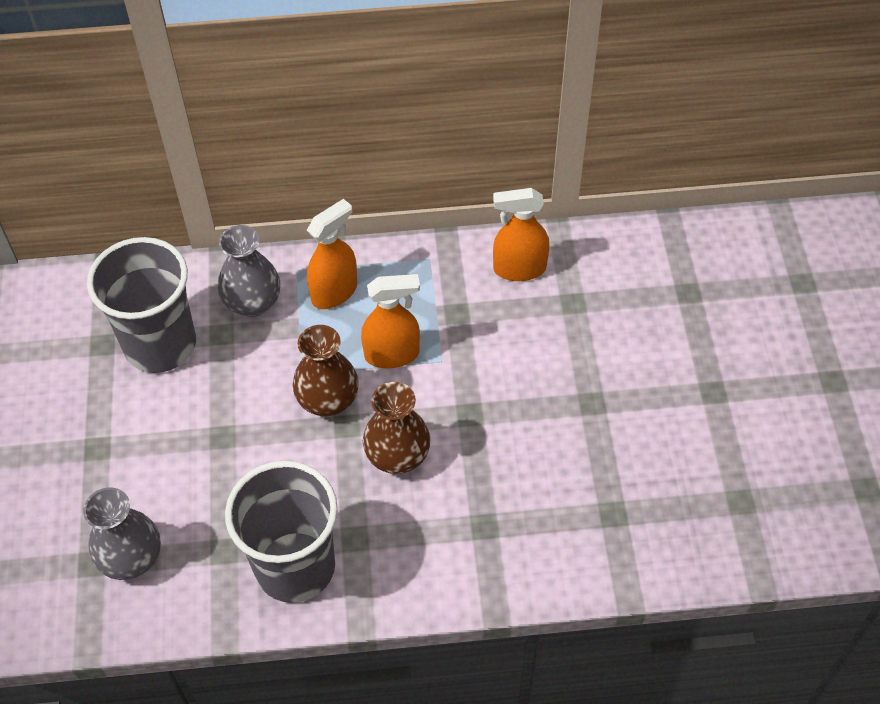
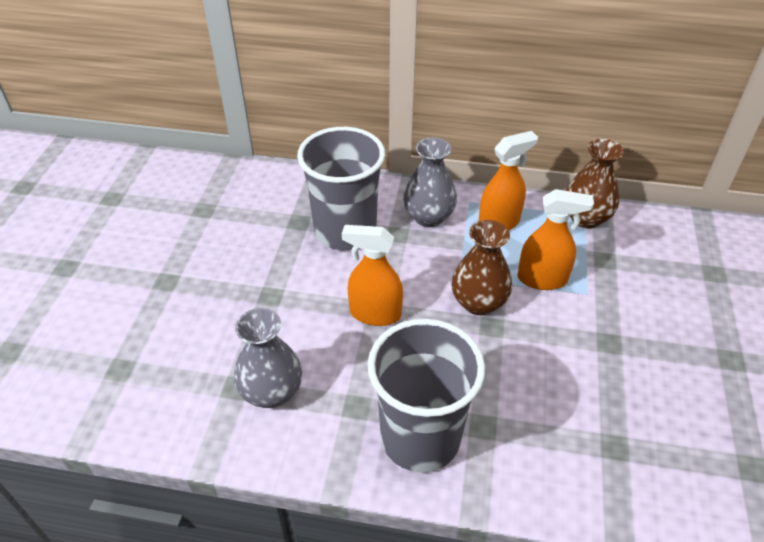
camera: 15 degrees right, 10 degrees down
brown vase [363,382,431,474] -> brown vase moved to [566,139,624,229]
orange spray bottle [493,188,549,281] -> orange spray bottle moved to [342,225,403,326]

